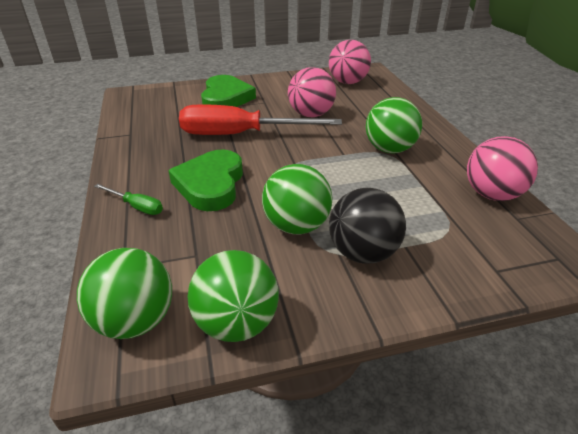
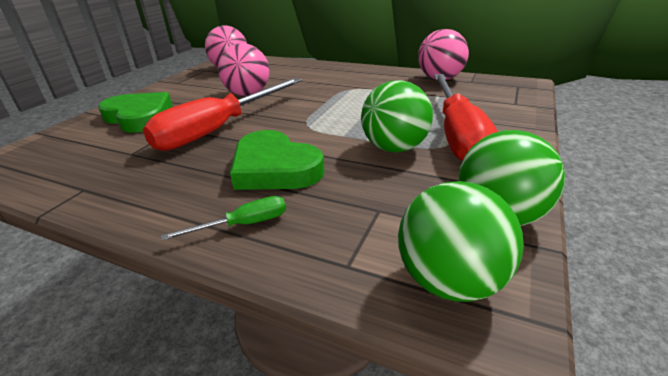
camera: 50 degrees left, 5 degrees down
black ball [329,188,406,264] -> red screwdriver [434,74,498,161]
green ball [366,97,422,153] -> none

